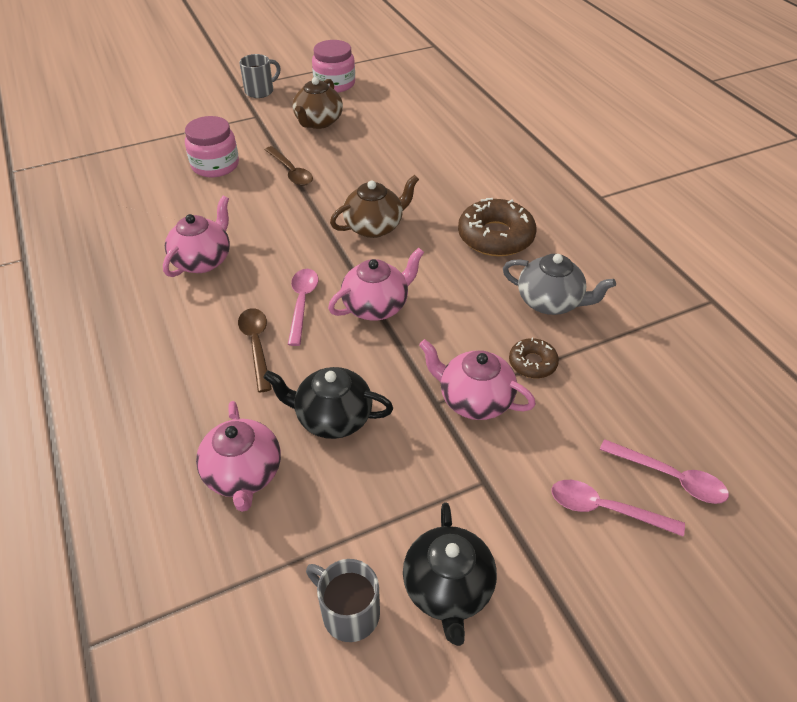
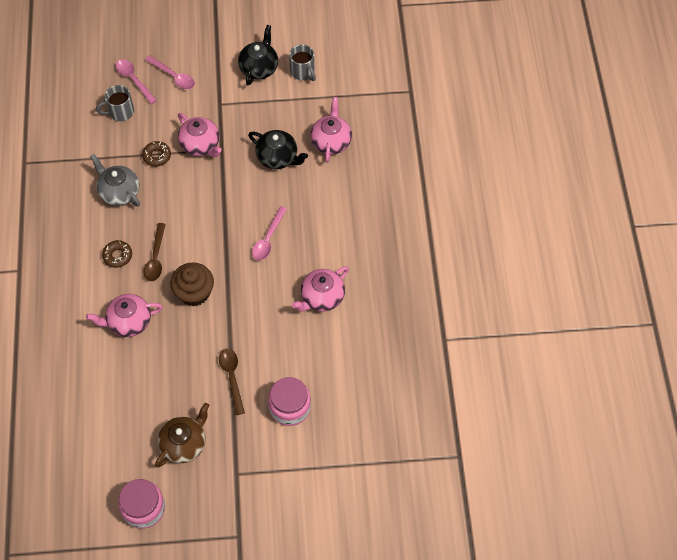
camera: 160 degrees left, 15 degrees up
brown spoon [238,308,272,393] -> brown spoon moved to [143,223,166,281]
grey mug [239,54,281,98] -> grey mug moved to [96,85,134,121]
pink teapot [328,248,424,321] -> pink teapot moved to [86,294,162,337]
brown teapot [330,175,419,238] -> brown cupcake [170,262,214,306]
brown donut [458,198,536,256] -> brown donut [102,240,132,268], size x0.53

